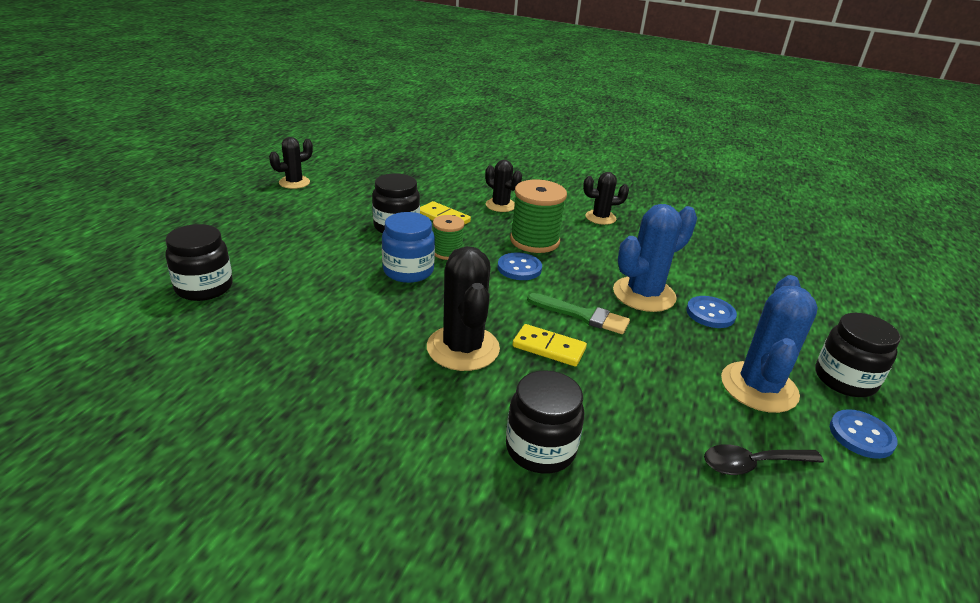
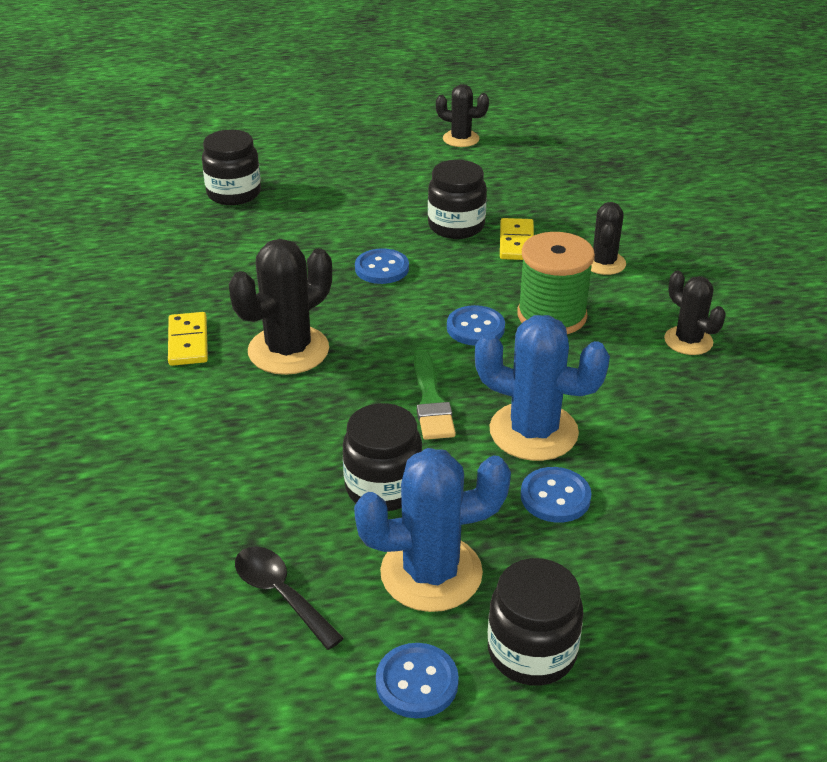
camera: 60 degrees right, 5 degrees up
blue jar [382,212,435,283] -> blue button [355,248,409,284]
green spool [433,215,465,260] -> none
black jar [506,370,584,474] -> black jar moved to [343,403,422,511]
yellow domino [513,324,587,366] -> yellow domino moved to [168,312,208,366]

